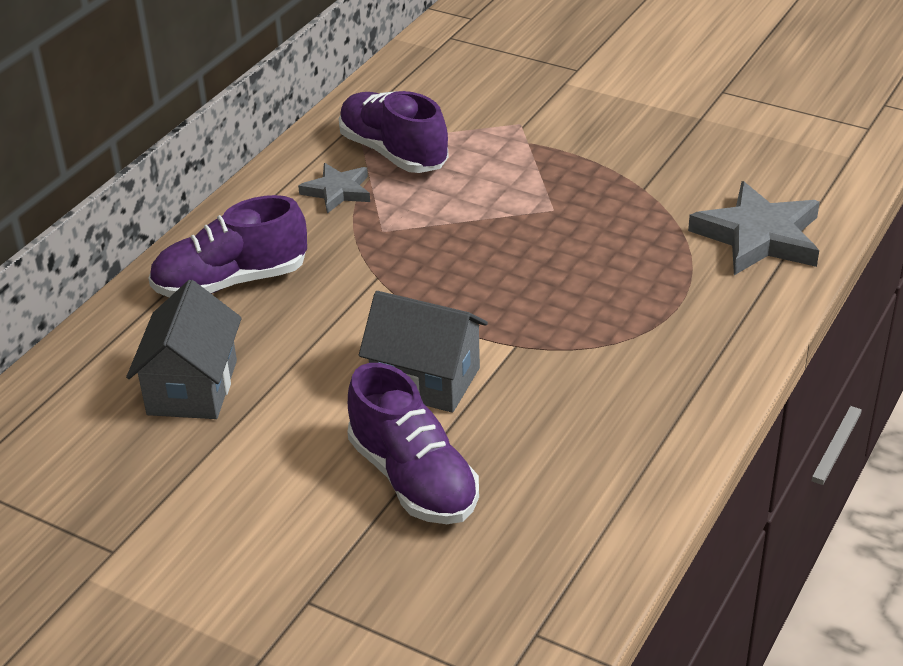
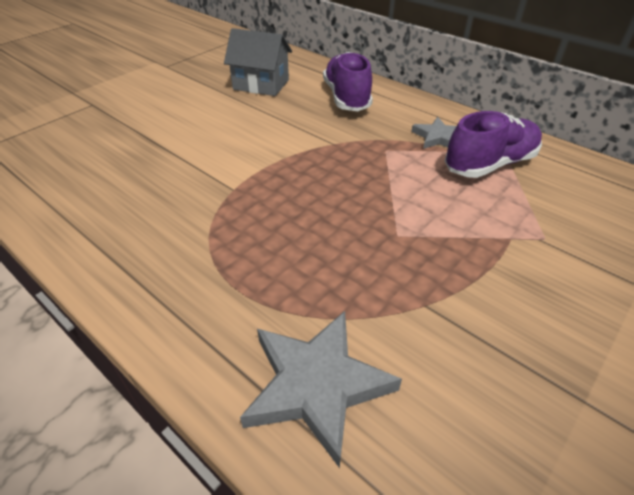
camera: 100 degrees right, 5 degrees up
purple shoe [348,363,479,524] -> none
grey house [359,291,488,413] -> none

